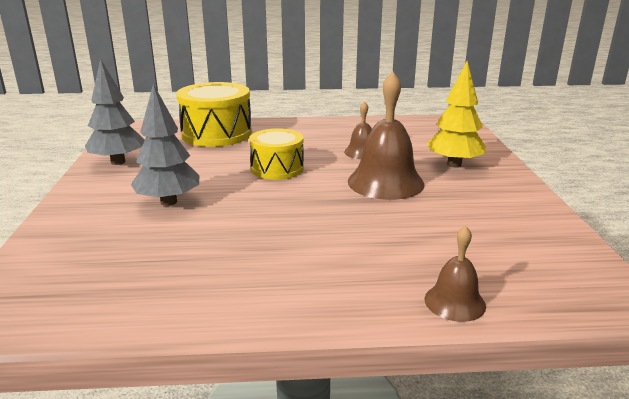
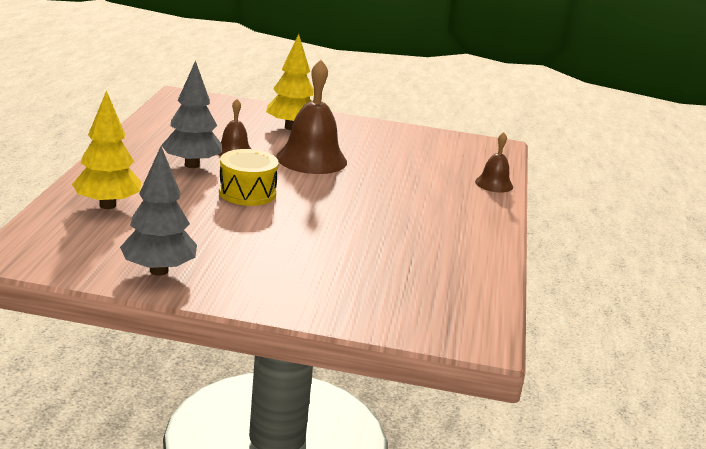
camera: 80 degrees left, 0 degrees up
grey tree [131,84,199,206] -> grey tree moved to [161,60,222,168]
yellow drum [176,82,252,147] -> yellow tree [72,90,141,209]

